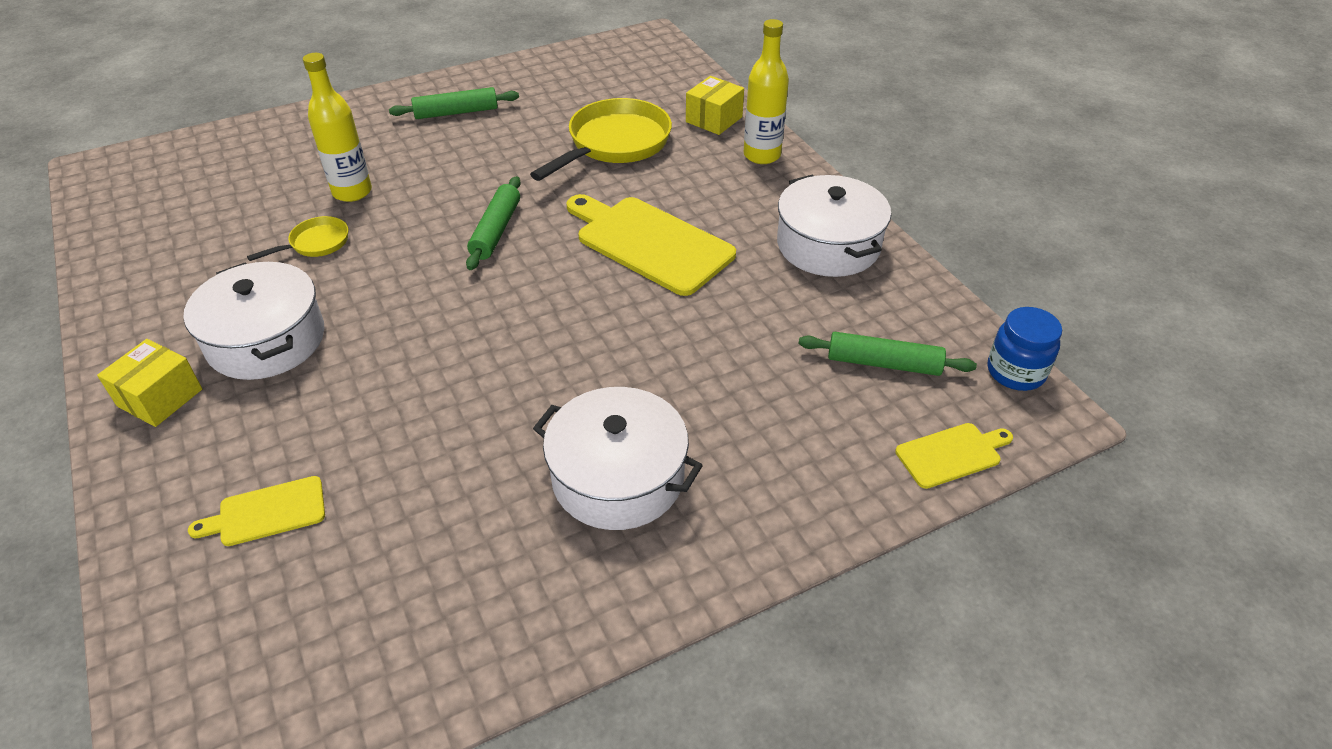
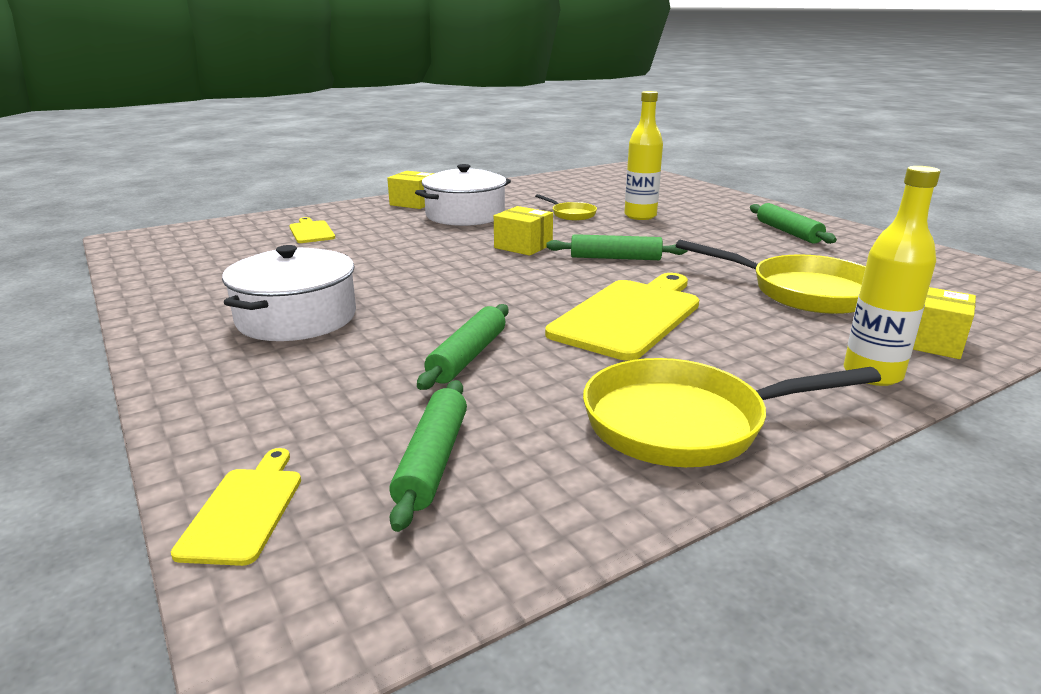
camera: 85 degrees right, 20 degrees down
white pot [777,175,891,277] -> yellow pan [583,358,881,467]
yellow cutting board [895,423,1013,489] -> yellow cutting board turned 150 degrees counterclockwise [171,448,301,566]
blue jar [988,307,1062,391] -> none
none -> green rolling pin [417,304,509,390]
none -> yellow box [494,206,553,256]

